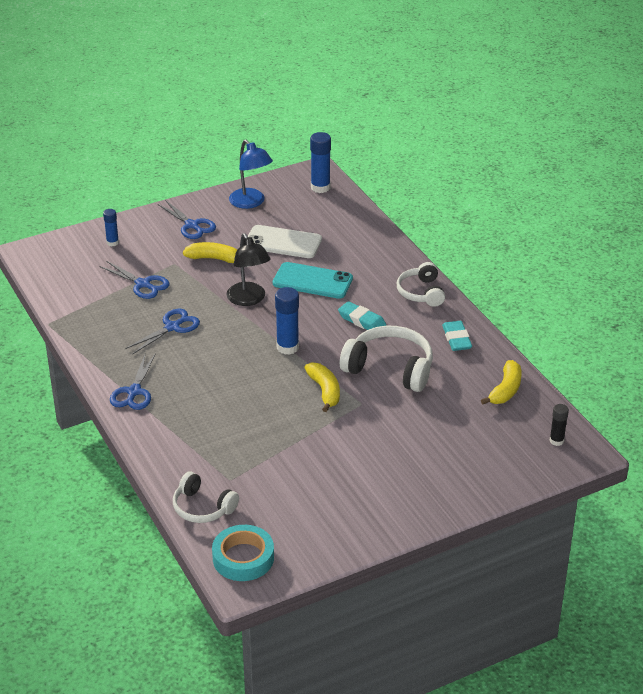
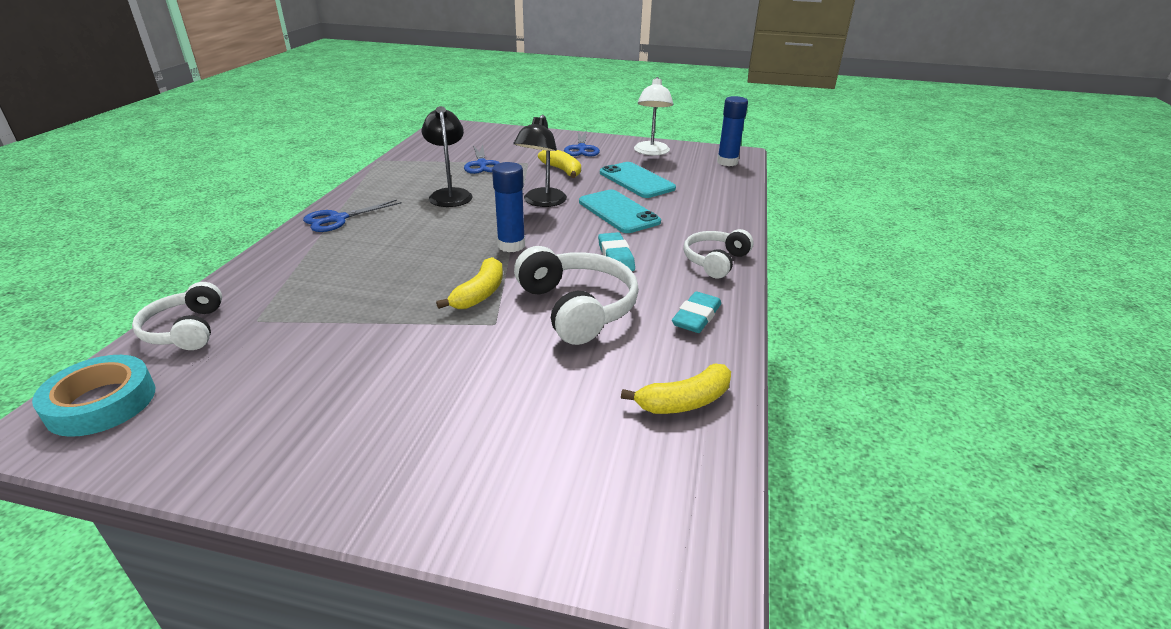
camera: 40 degrees right, 5 degrees down
blue glue stick [103,209,119,246] -> none
blue scissors [125,309,200,355] -> black lamp [422,106,473,207]
blue lamp [229,140,273,209] -> white lamp [634,77,674,155]
white phone [248,225,322,258] -> turquoise phone [600,162,676,198]
black glue stick [550,404,569,446] -> none

